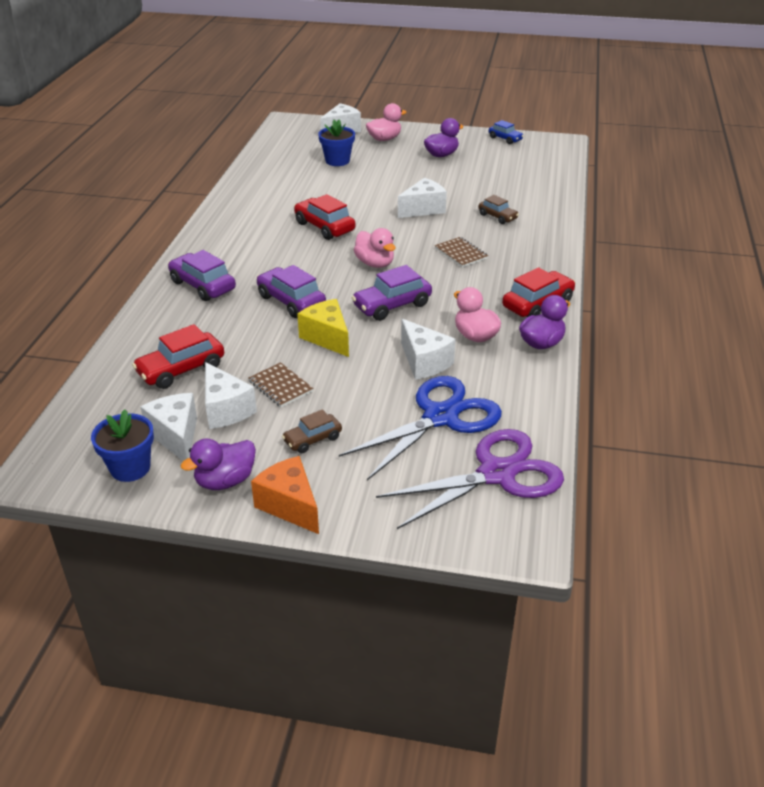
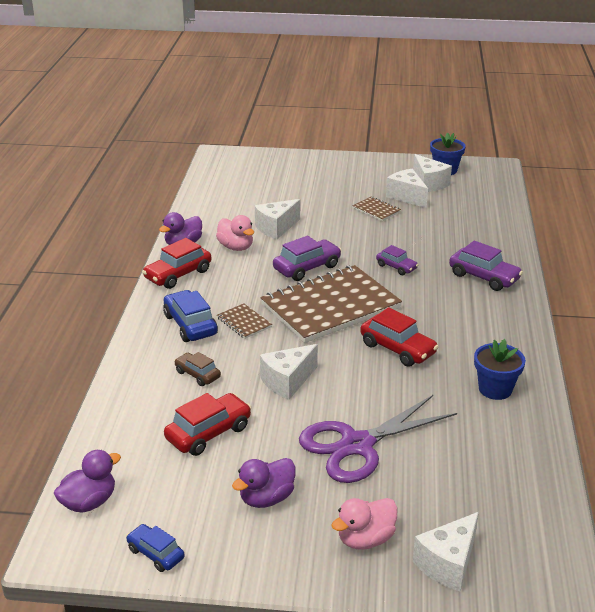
camera: 175 degrees right, 5 degrees down
red car [132,324,224,389] -> red car moved to [164,393,252,456]
purple duck [180,438,256,490] -> purple duck moved to [54,450,121,513]
orange cheese [251,456,319,534] -> none
purple car [256,265,326,318] -> purple car [376,245,418,275], size x0.61
brown car [282,409,342,453] -> none
yellow cheese [297,299,349,357] -> none
blue flower pot [318,119,355,166] -> blue flower pot moved to [474,339,526,400]
blue scissors [339,376,502,480] -> none
pink duck [354,228,396,268] -> brown notebook [261,265,402,343]
purple scissors [376,429,564,529] -> purple scissors moved to [299,395,457,483]
white cheese [401,319,455,380] -> white cheese turned 90 degrees counterclockwise [255,199,300,239]
none -> blue car [163,290,218,342]

